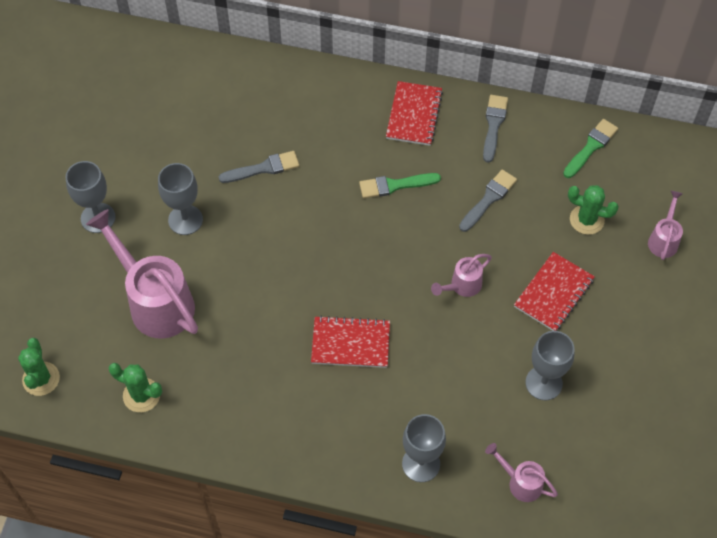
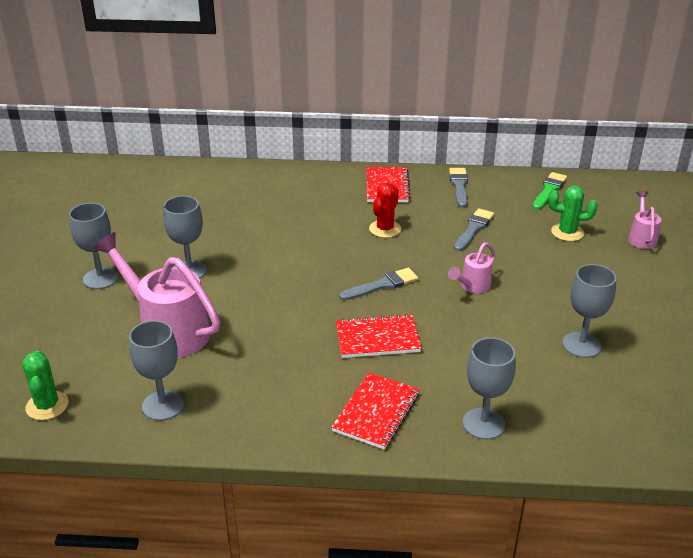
camera: 10 degrees left, 25 degrees down
green cactus [109,363,162,412] -> grey goblet [129,320,184,421]
grey brush [219,151,299,183] -> grey brush moved to [339,268,418,300]
green brush [359,173,441,198] -> red cactus [369,182,401,238]
pink watering can [485,443,558,502] -> none
red notebook [514,252,595,331] -> red notebook moved to [331,372,419,450]

